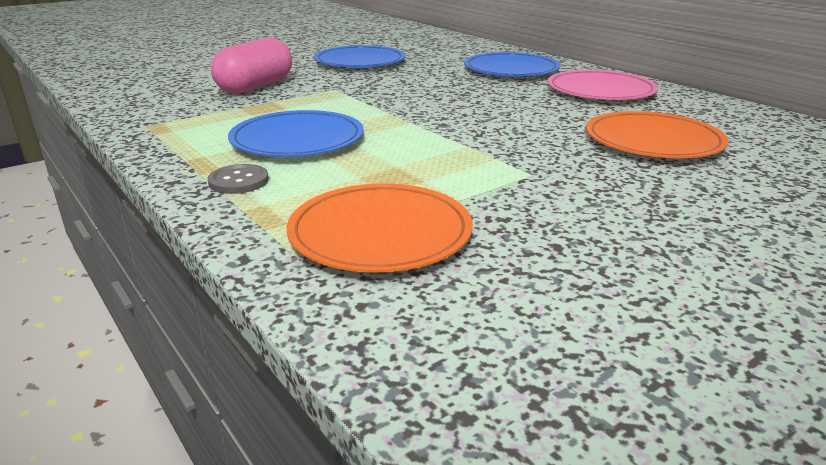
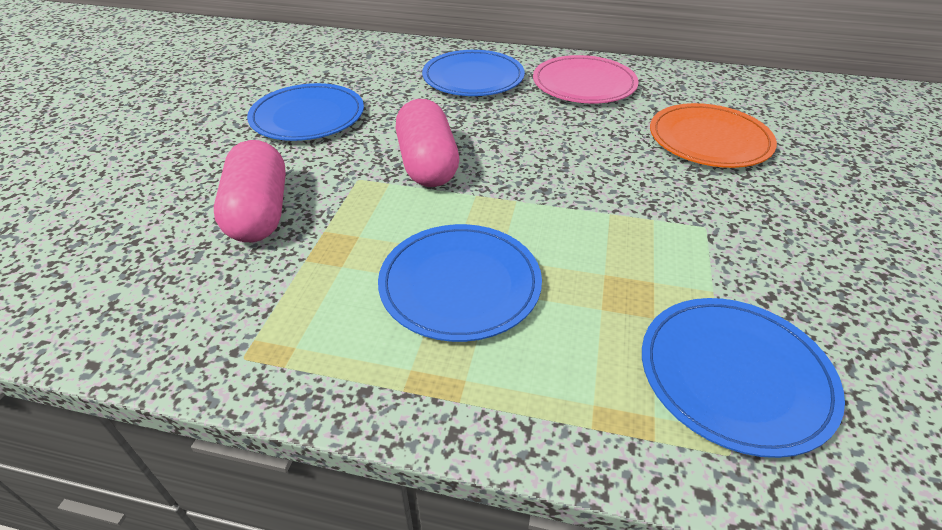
camera: 40 degrees left, 15 degrees up
grey button [208,164,269,194] -> none
orange plate [287,183,473,273] -> blue plate [642,298,845,458]
none -> pink capsule [396,99,459,187]

